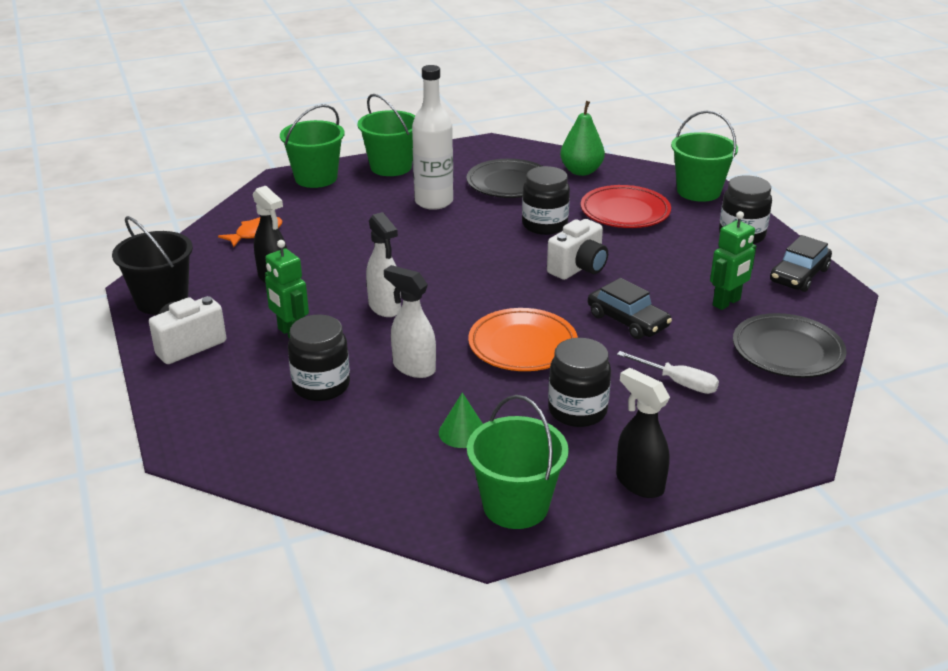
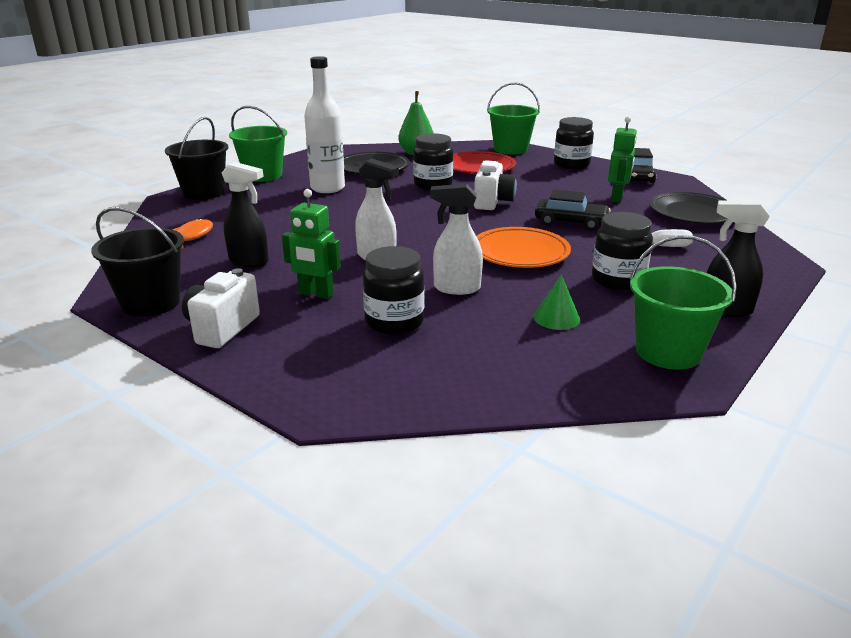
camera: 30 degrees left, 5 degrees down
green bucket [280,104,344,188] -> black bucket [165,117,228,200]

